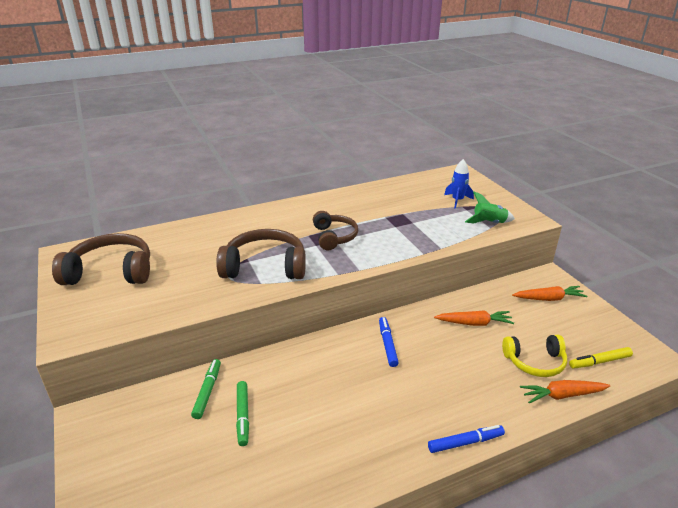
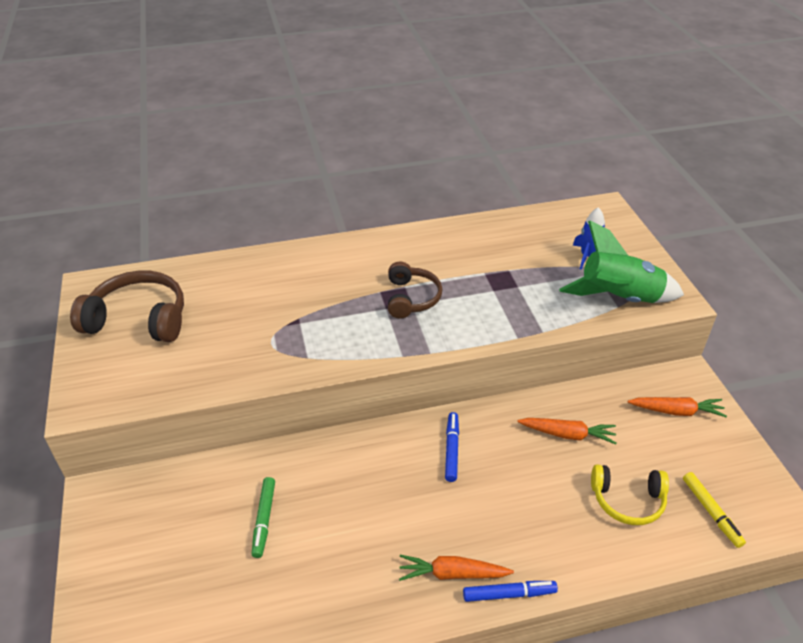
camera: 10 degrees right, 10 degrees up
green marker [191,359,221,419] -> none
brown headphones [216,229,306,279] -> none
green rocket [465,191,515,224] -> green rocket [559,221,684,303], size x1.81
orange carrot [520,380,610,404] -> orange carrot moved to [399,555,514,581]
yellow marker [569,347,633,369] -> yellow marker turned 105 degrees counterclockwise [683,472,746,548]

